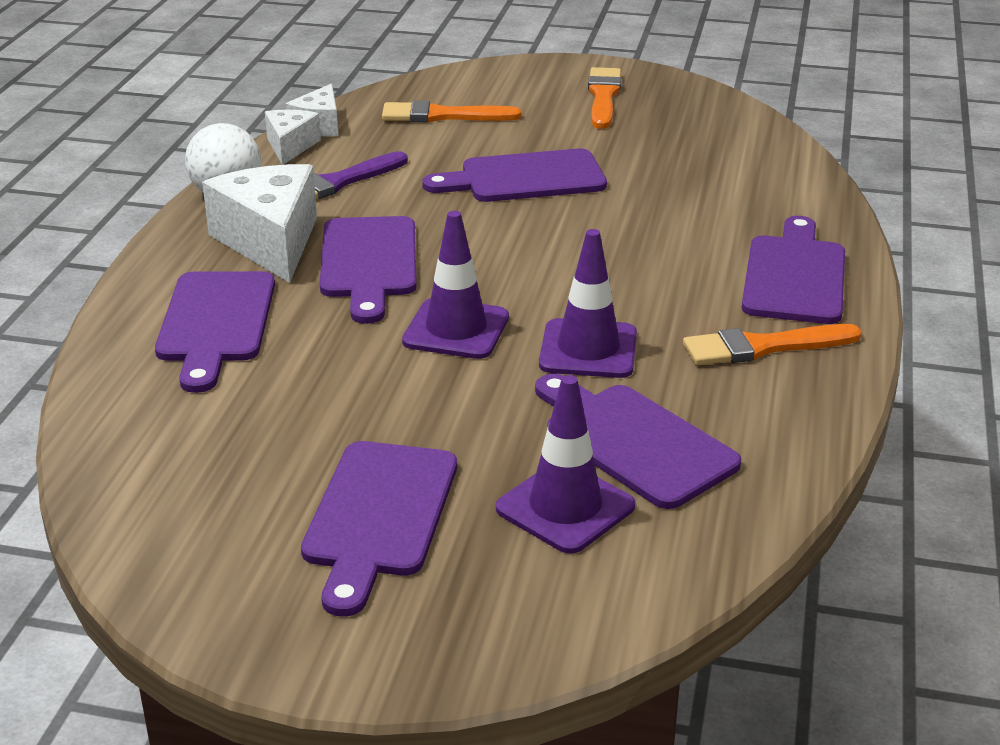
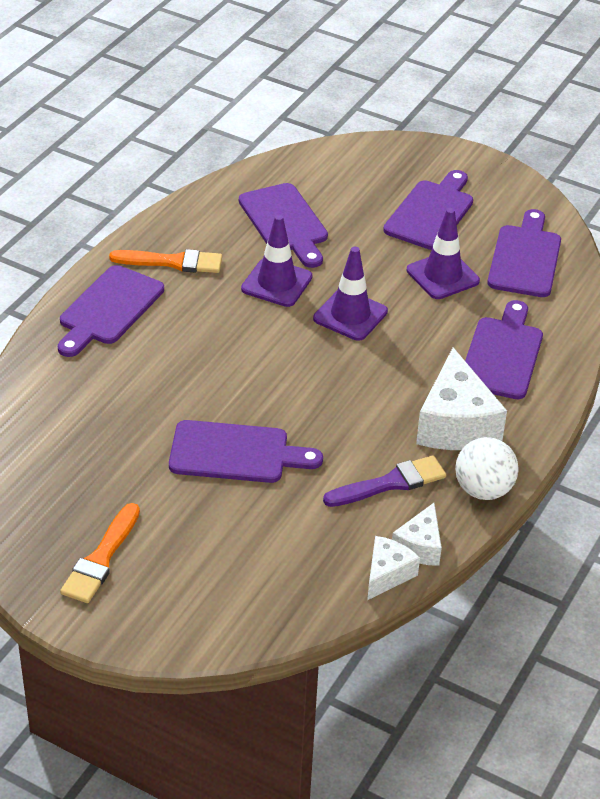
camera: 165 degrees left, 10 degrees up
purple cutting board [320,216,417,324] -> purple cutting board moved to [487,209,561,297]
orange brush [382,100,521,123] -> none
purple traffic cone [496,375,635,554] -> purple traffic cone moved to [407,208,480,299]

